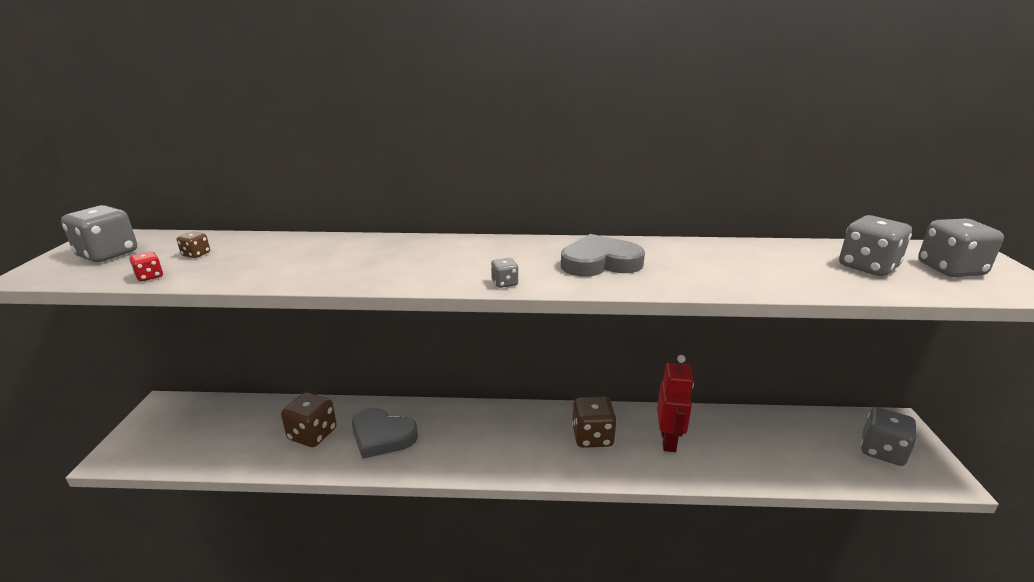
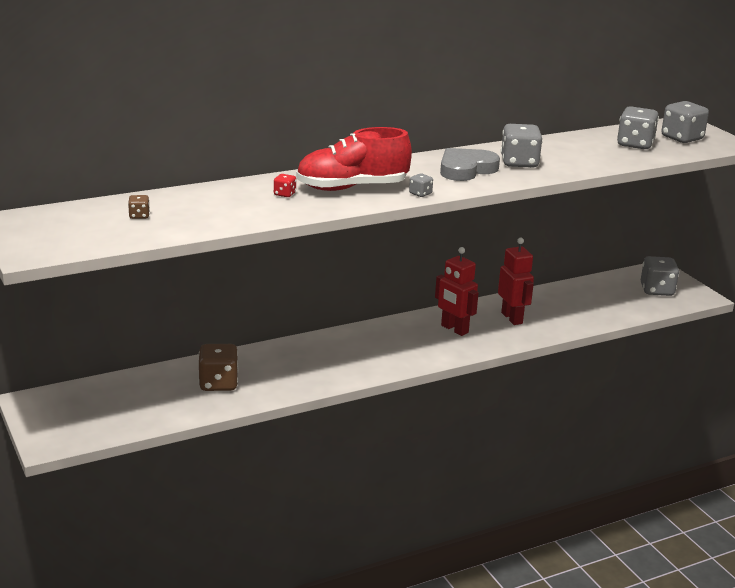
camera: 30 degrees left, 0 degrees up
grey dice [61,205,137,262] -> grey dice moved to [501,124,543,168]
red dice [129,251,163,281] -> red dice moved to [274,174,296,197]
grey heart [352,408,418,459] -> none
brown dice [572,397,617,448] -> red robot [435,247,479,336]
none -> red shoe [296,127,412,191]

